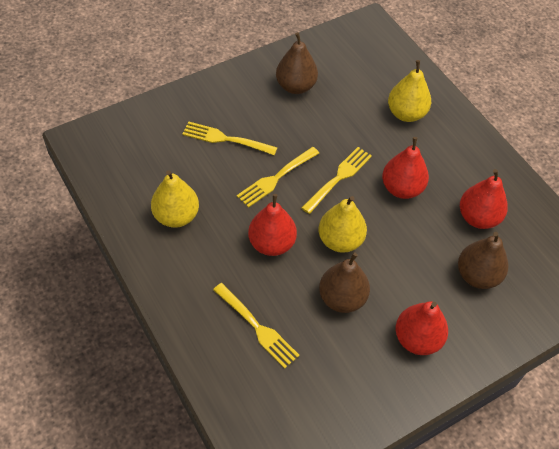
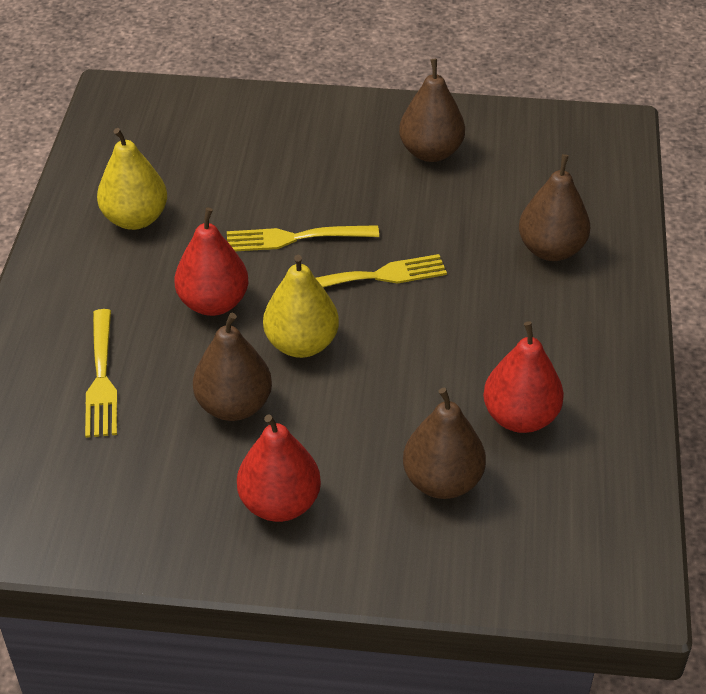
camera: 40 degrees right, 10 degrees down
yellow fork [183,122,278,155] -> none
red pear [382,137,429,199] -> none
yellow pear [388,60,431,122] -> brown pear [519,154,590,261]

